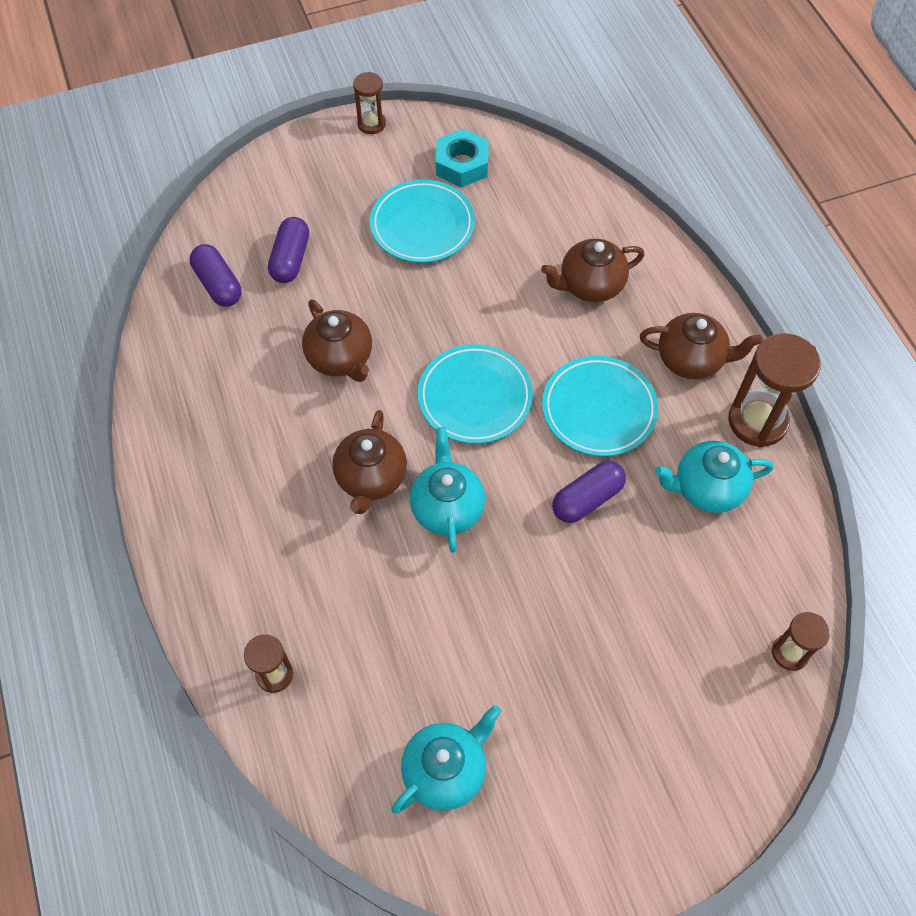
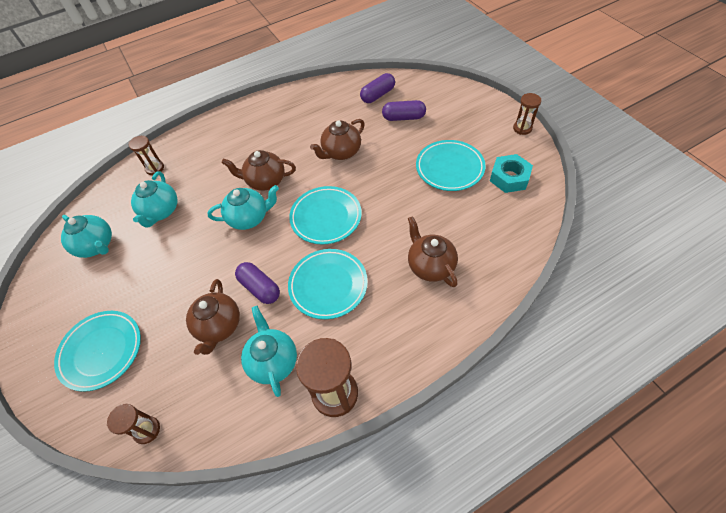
camera: 85 degrees right, 5 degrees down
brown teapot [640,313,763,379] -> brown teapot moved to [186,279,240,355]
none -> turquoise plate [54,311,141,392]
none -> turquoise teapot [131,171,178,228]

